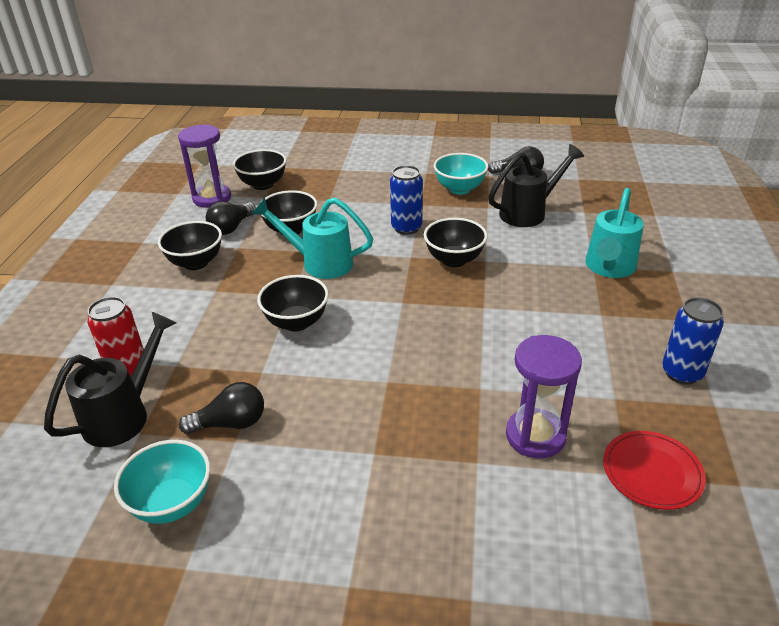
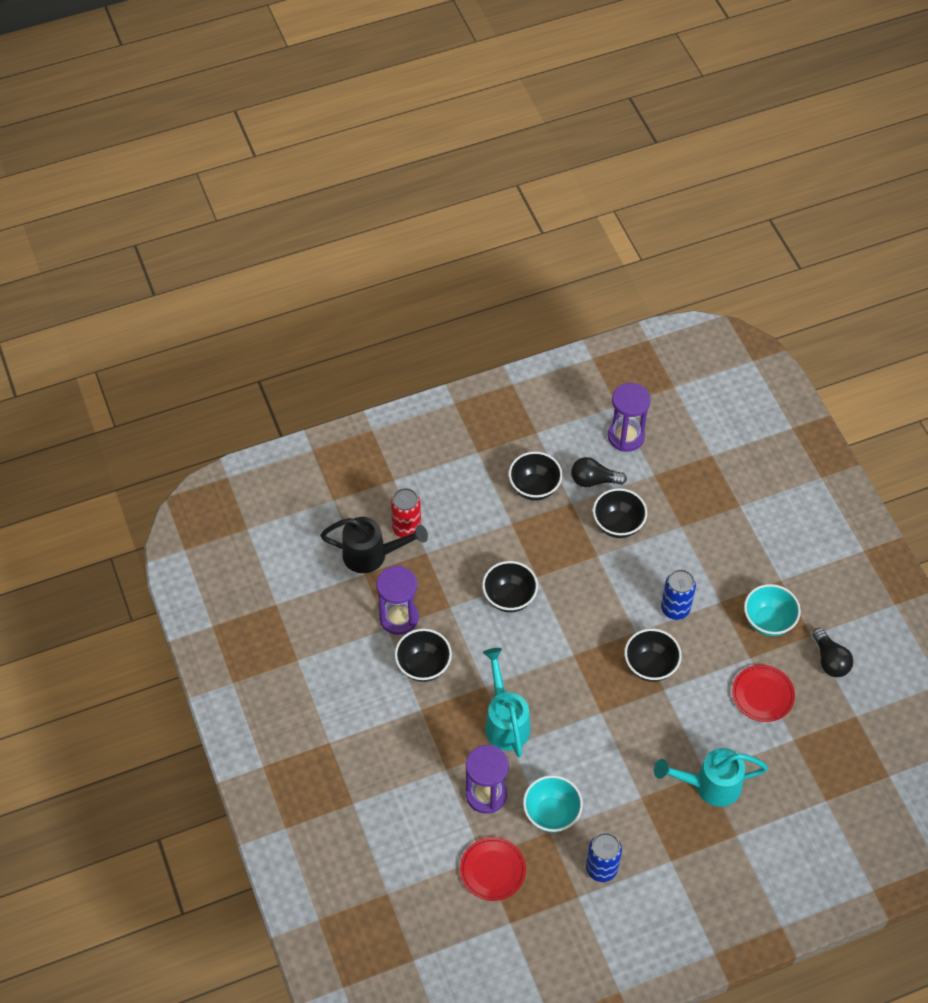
camera: 60 degrees right, 20 degrees up
turquoise bowl [114,440,210,524] -> turquoise bowl moved to [523,775,583,833]
black light bulb [179,382,264,434] -> purple hourglass [376,566,419,635]
black bowl [233,149,287,190] -> black bowl moved to [395,628,452,682]
turquoise watering can [252,198,373,279] -> turquoise watering can moved to [483,648,531,757]
black watering can [488,144,584,227] -> red plate [732,665,795,722]

